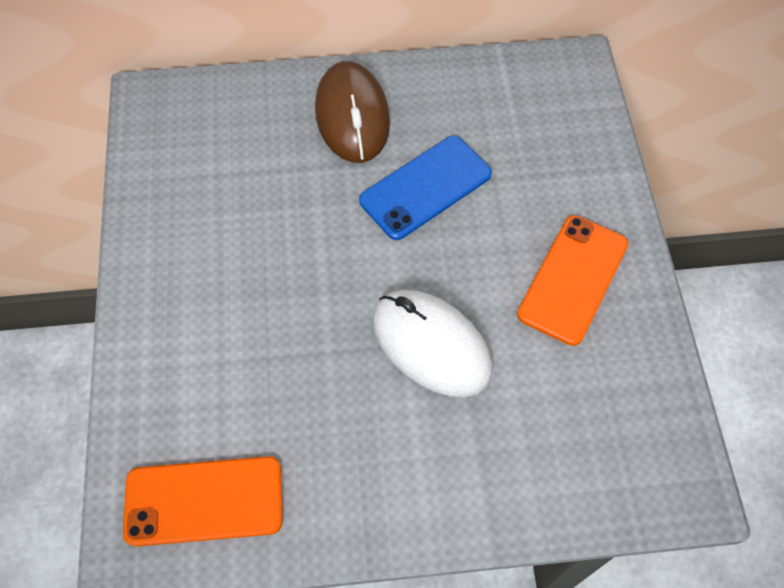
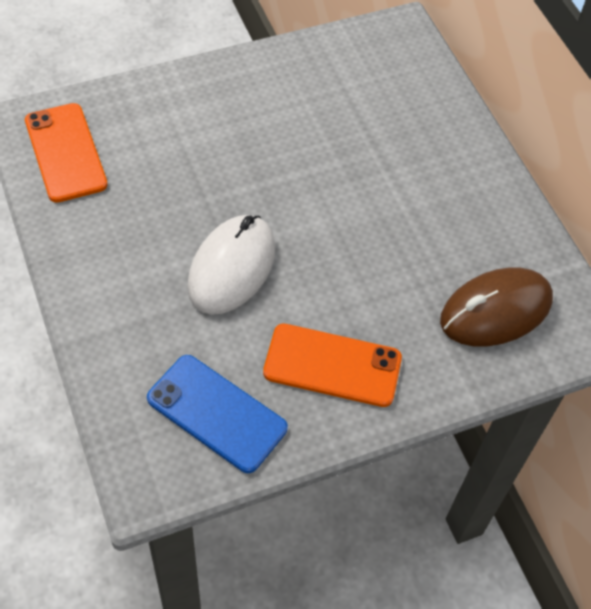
camera: 70 degrees right, 5 degrees down
brown mouse [315,61,390,163] -> brown mouse moved to [440,267,553,346]
blue phone [359,136,492,240] -> blue phone moved to [147,355,288,473]

